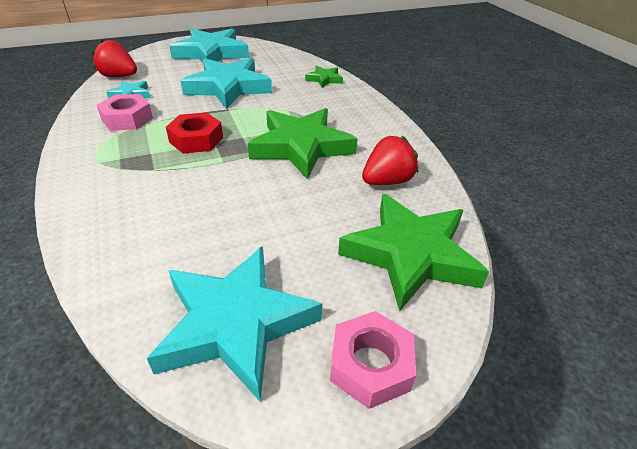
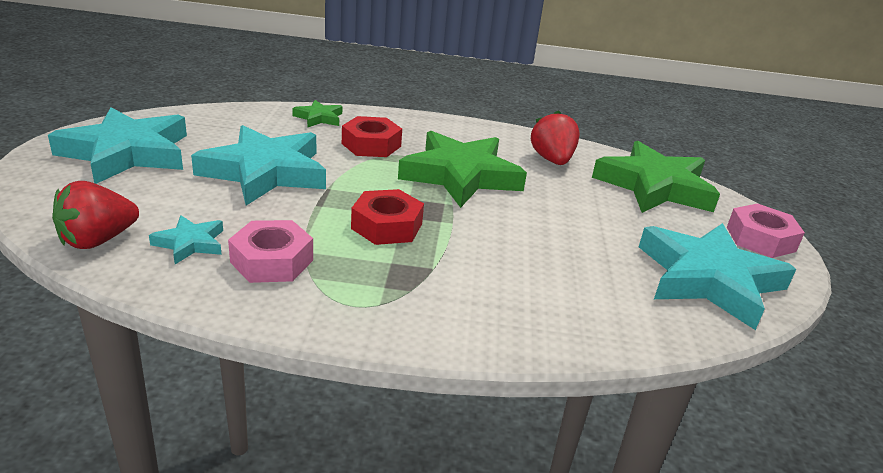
camera: 65 degrees left, 10 degrees down
none -> red nut [342,116,402,157]

